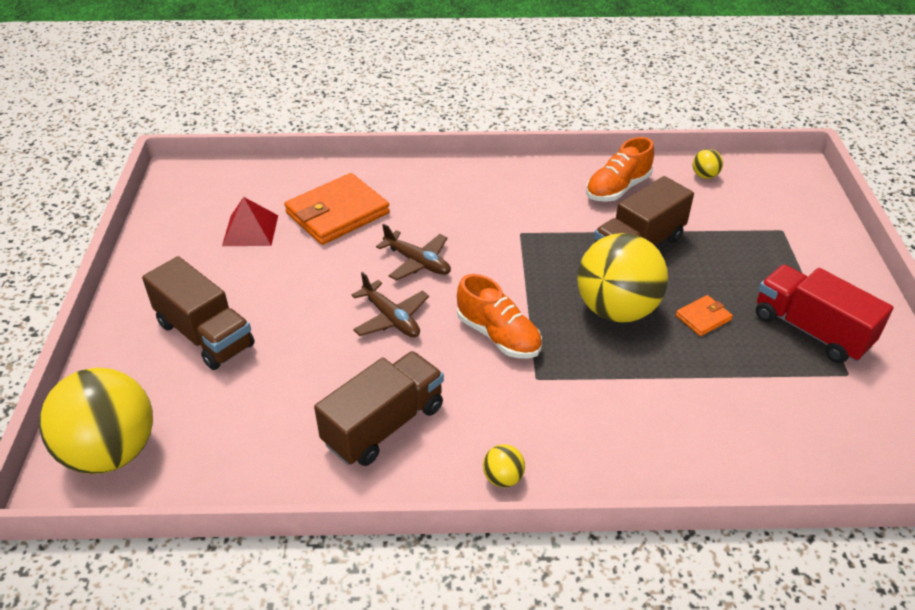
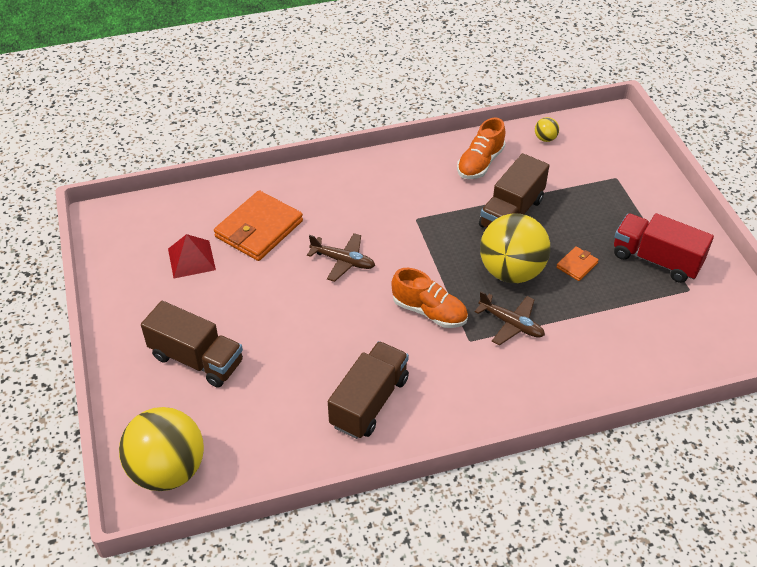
camera: 15 degrees left, 5 degrees up
brown plane [351,272,429,337] -> brown plane moved to [474,291,545,345]
yellow ball [483,444,525,487] -> none

